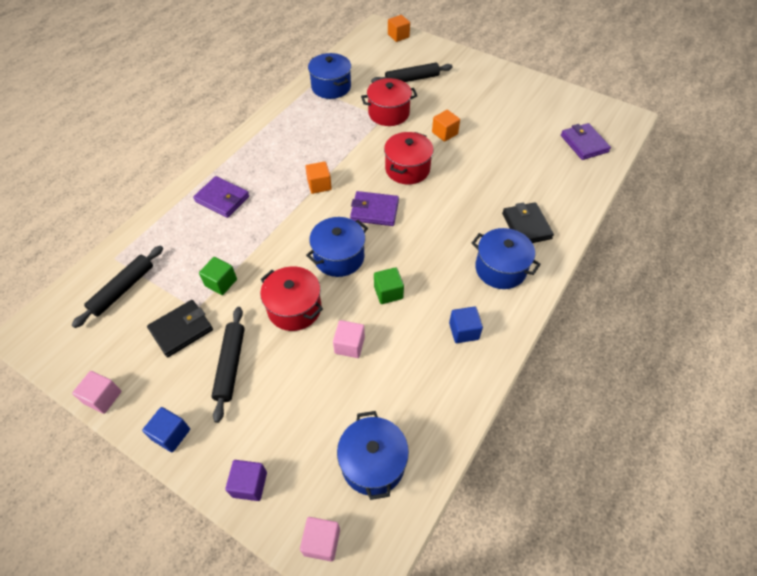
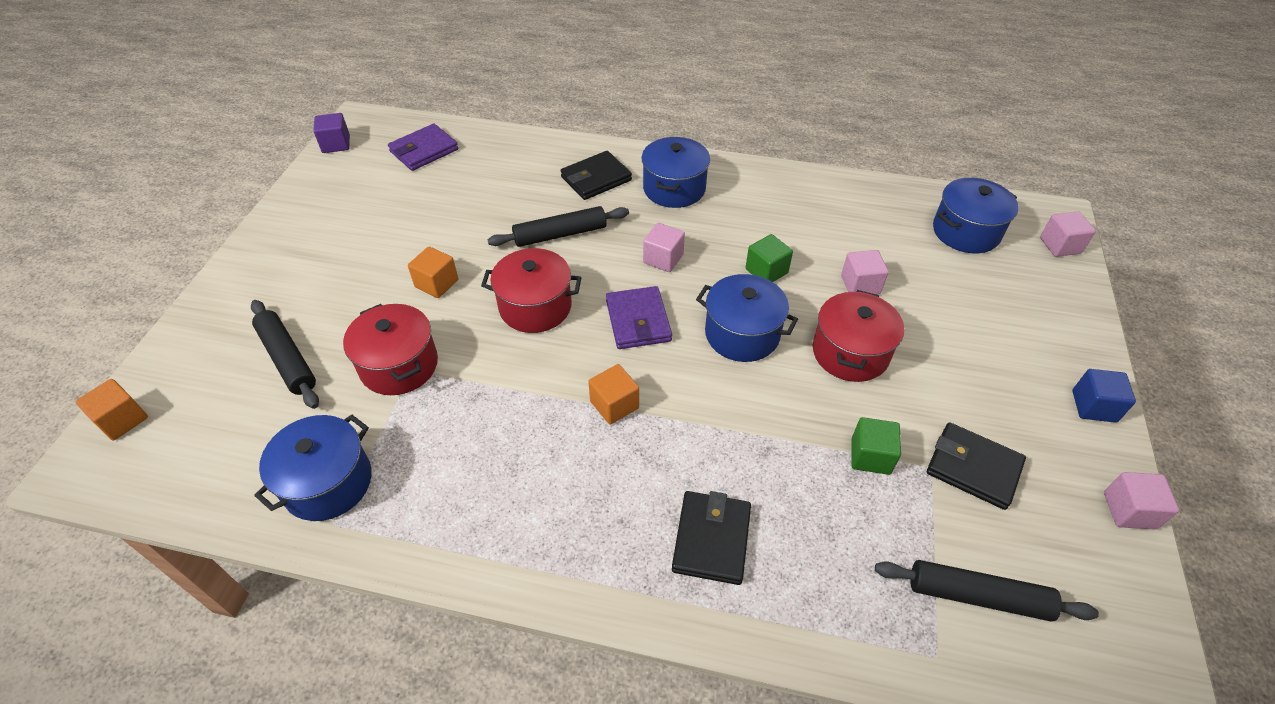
camera: 110 degrees left, 5 degrees down
purple wallet [193,176,249,218] -> black wallet [672,491,751,585]
black rolling pin [212,307,245,423] -> black rolling pin moved to [488,206,629,247]
purple cube [225,460,267,501] -> purple cube moved to [313,113,350,153]
blue cube [449,306,483,343] -> none
none -> pink cube [643,223,685,272]

